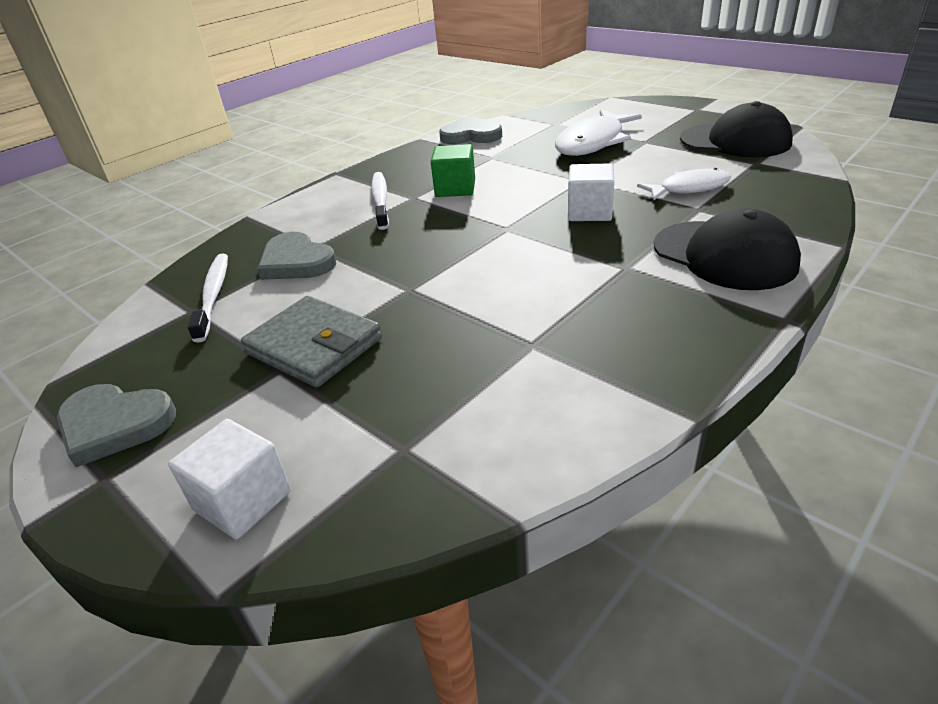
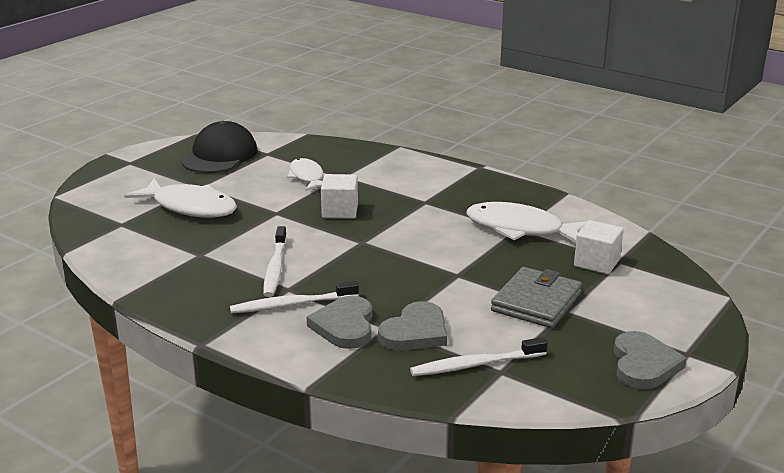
camera: 100 degrees left, 10 degrees down
white cube [168,419,291,540] -> white cube moved to [574,220,624,274]
green cube [431,144,475,197] -> white toothbrush [263,226,287,297]
grey heart [439,116,502,144] -> grey heart moved to [307,296,372,349]
black cap [654,208,801,290] -> none
none -> white fish [466,202,587,243]

